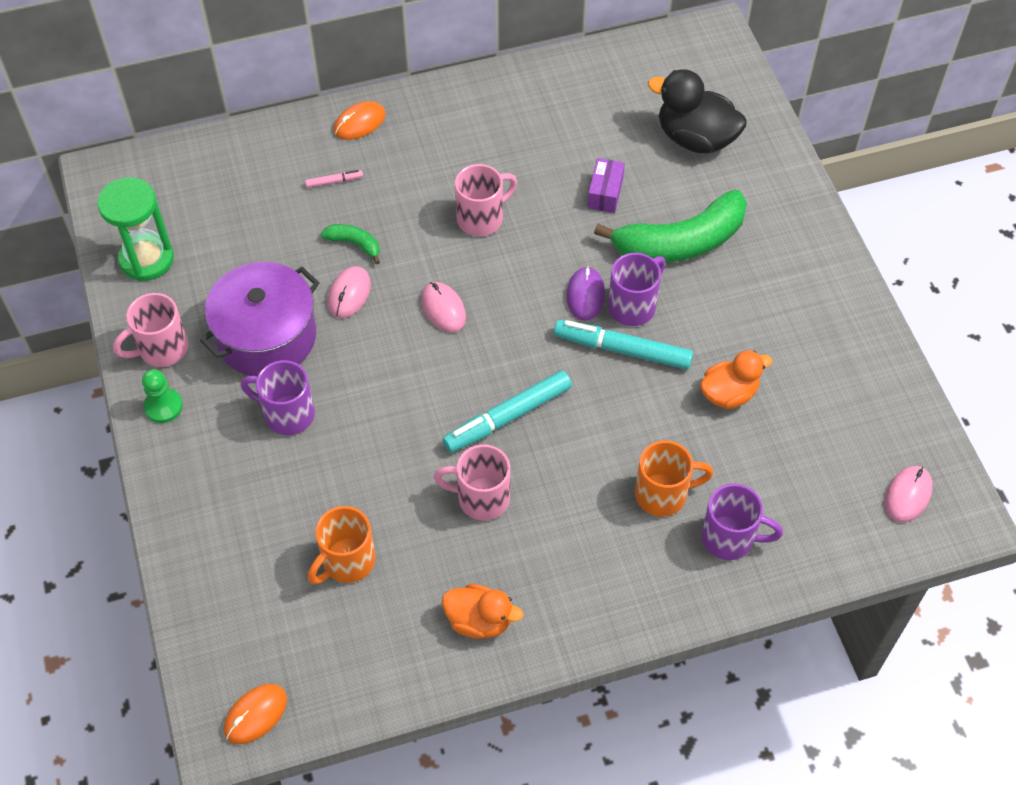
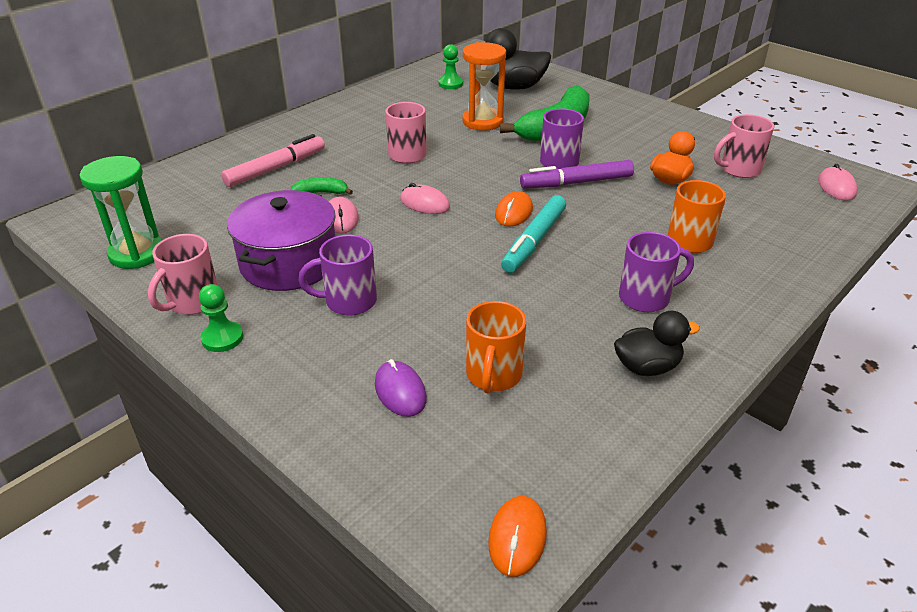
camera: 30 degrees left, 20 degrees down
pink marker [305,170,363,188] -> pink marker [221,134,325,187], size x2.24
orange mouse [334,101,385,140] -> orange mouse moved to [495,191,533,227]
pink mug [434,444,510,520] -> pink mug moved to [714,114,774,178]
orange duck [442,584,523,639] -> black duck [614,311,700,376]
turquoise marker [554,320,693,370] -> purple marker [520,160,634,189]
purple mouse [566,266,605,321] -> purple mouse moved to [375,359,427,417]
purple box [587,158,625,213] -> orange hourglass [462,42,506,131]
purple mug [701,484,783,560] -> purple mug moved to [619,232,694,312]
none -> green pawn [438,44,463,89]

